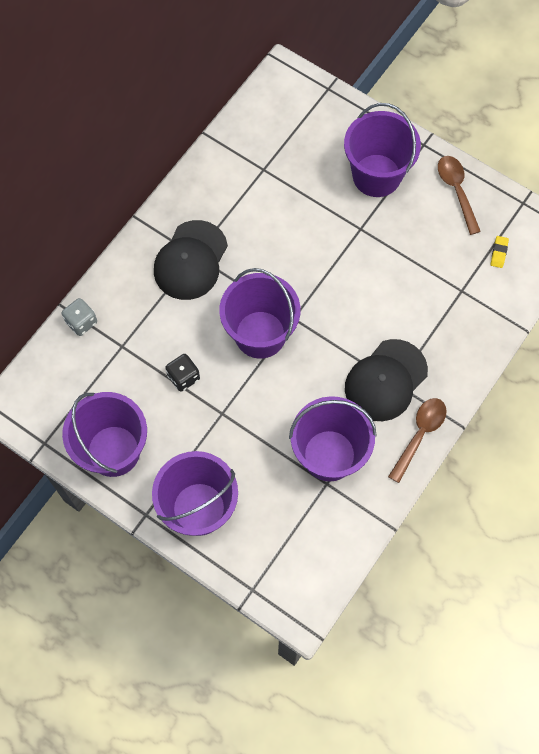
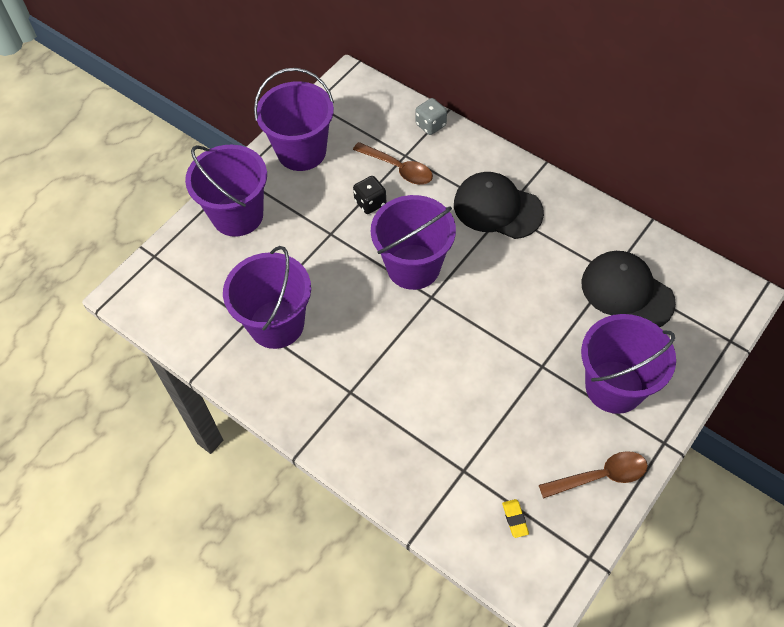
camera: 95 degrees right, 10 degrees down
black cap [345,339,428,421] -> black cap moved to [582,251,676,327]
brown spoon [388,398,447,483] -> brown spoon moved to [353,142,433,185]
yellow eraser [491,236,509,268] -> yellow eraser turned 60 degrees clockwise [502,499,529,538]

